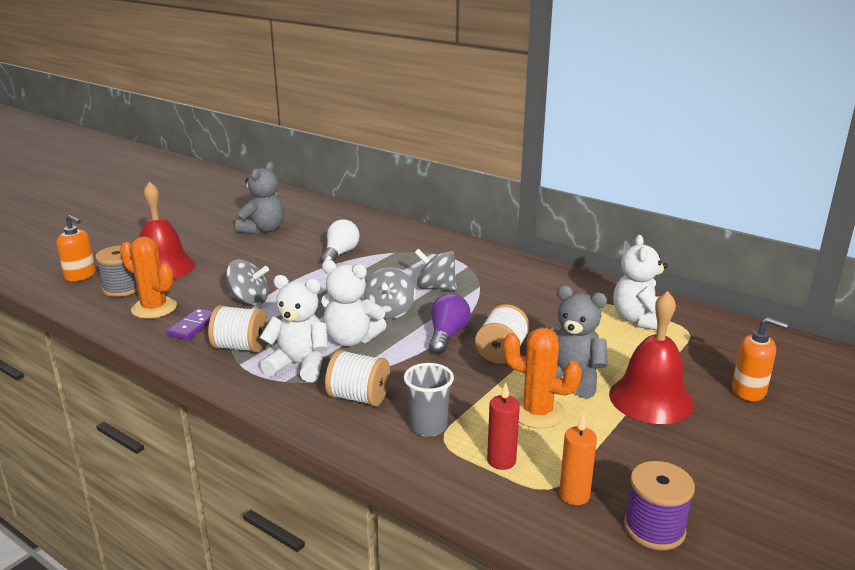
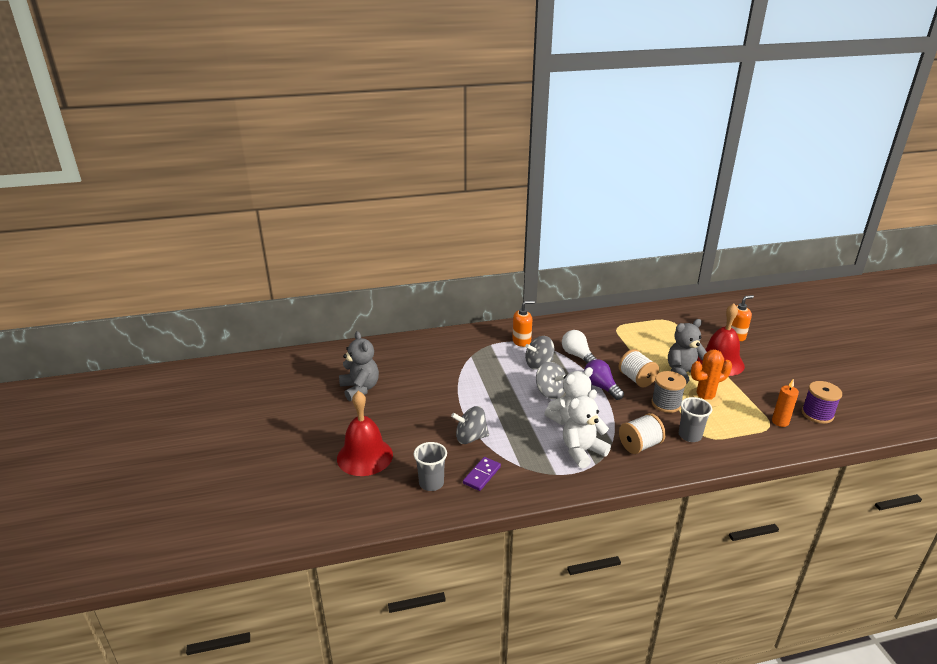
camera: 50 degrees left, 5 degrees up
orange soap dispenser [56,215,96,281] -> orange soap dispenser moved to [512,301,535,347]
grey spool [95,246,138,297] -> grey spool moved to [651,371,686,413]
orange cactus [120,237,177,319] -> grey cup [414,442,447,491]
purple domino [167,308,213,340] -> purple domino turned 60 degrees clockwise [463,457,501,491]
white spool [208,305,268,353] -> none
grey spinning top [226,259,269,305] -> grey spinning top turned 150 degrees counterclockwise [451,406,489,444]
white light bulb [321,220,360,263] -> white light bulb moved to [562,330,596,363]
red candle [487,382,520,470] -> none
white teddy bear [613,235,668,332] -> none

